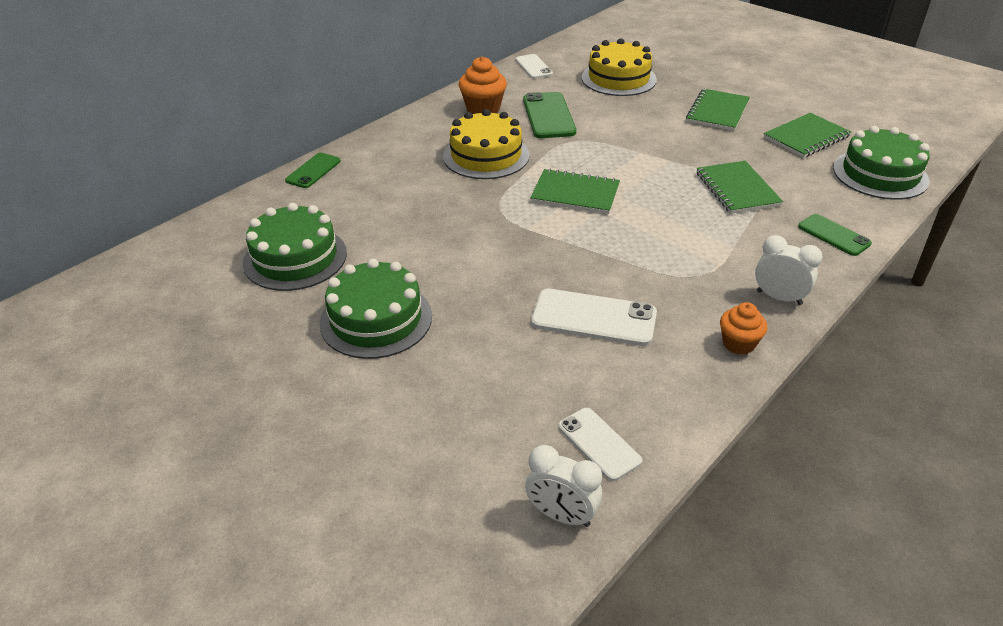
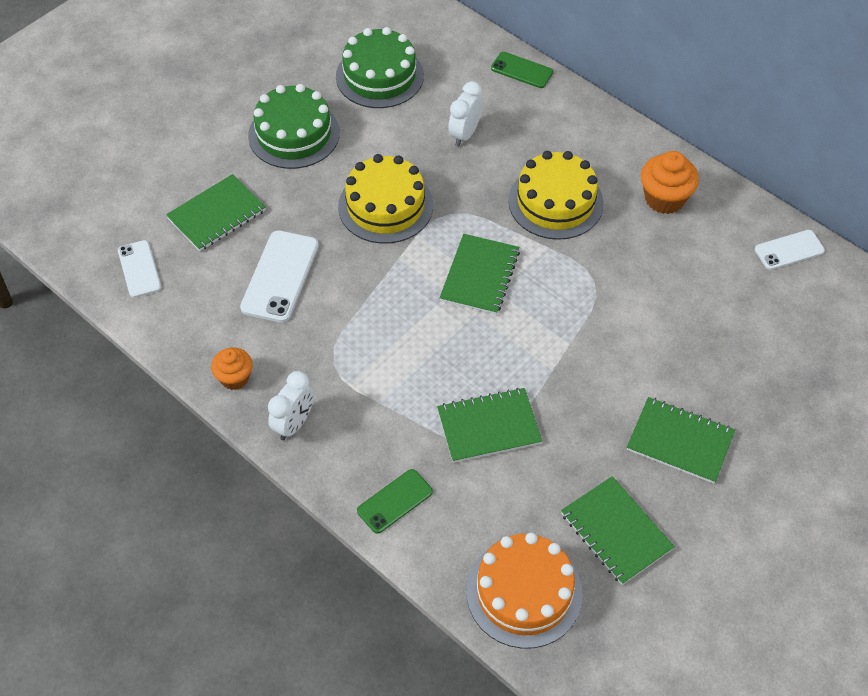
camera: 90 degrees right, 15 degrees up
green phone [523,92,576,138] -> none
white clock [525,445,602,527] -> white clock moved to [448,81,483,147]
white phone [558,408,642,481] -> white phone turned 75 degrees counterclockwise [118,240,161,298]
yellow cake [581,38,657,96] -> yellow cake moved to [338,154,433,244]
green cake [833,126,930,200] -> orange cake [466,533,583,649]
none -> green notebook [166,174,266,251]

